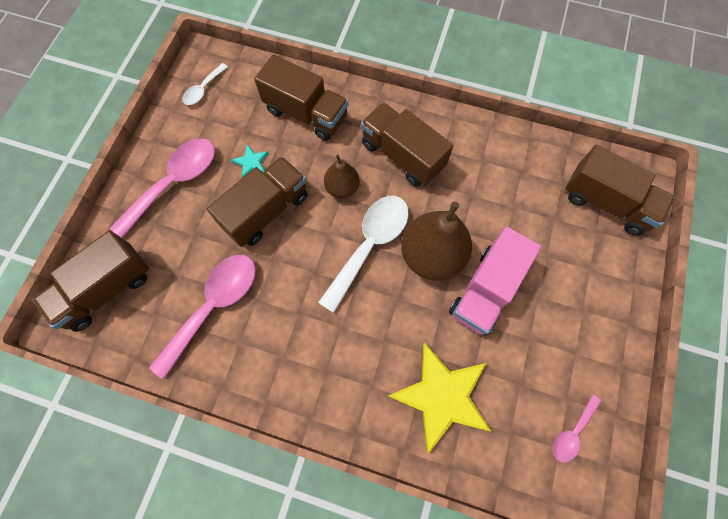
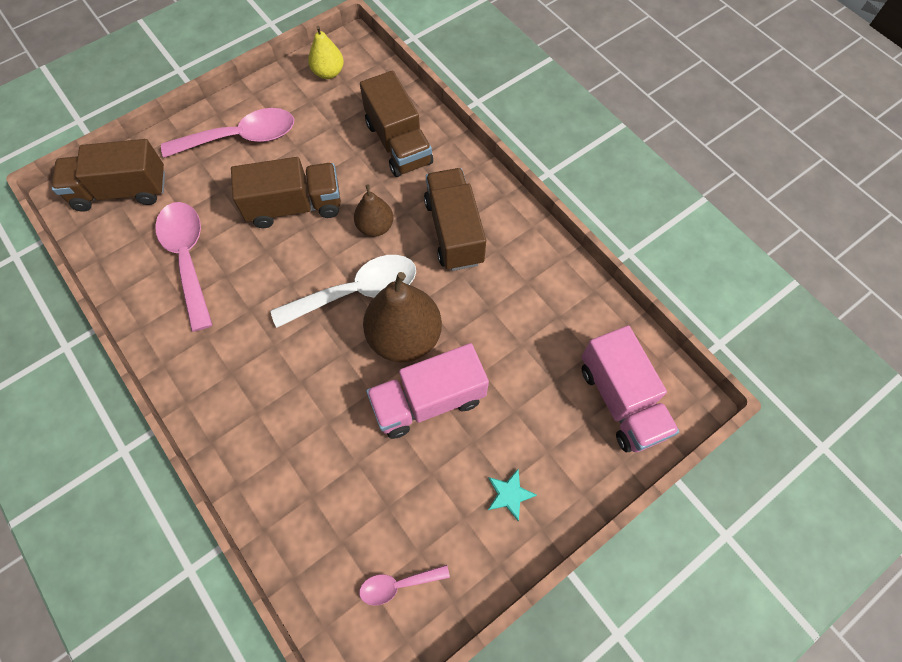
camera: 35 degrees right, 5 degrees down
pink spoon [149,255,256,379] -> pink spoon turned 90 degrees counterclockwise [155,202,213,332]
white spoon [182,63,228,105] -> yellow pear [308,26,344,79]
turquoise star [231,144,269,178] -> turquoise star moved to [488,469,537,521]
yellow star [388,342,492,454] -> none
brown truck [565,145,675,236] -> pink truck [582,325,679,452]

